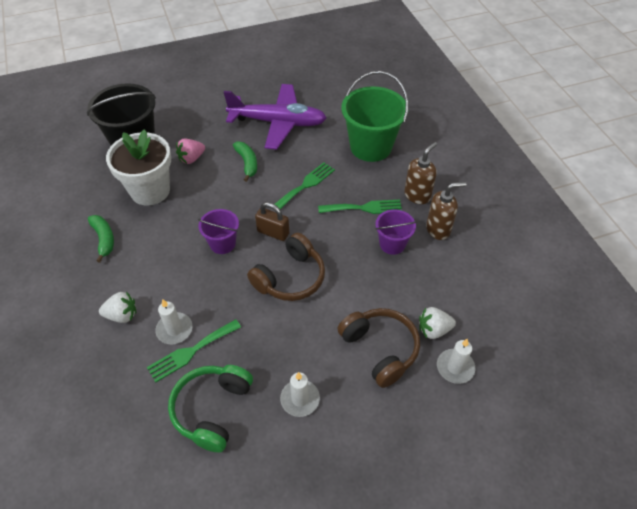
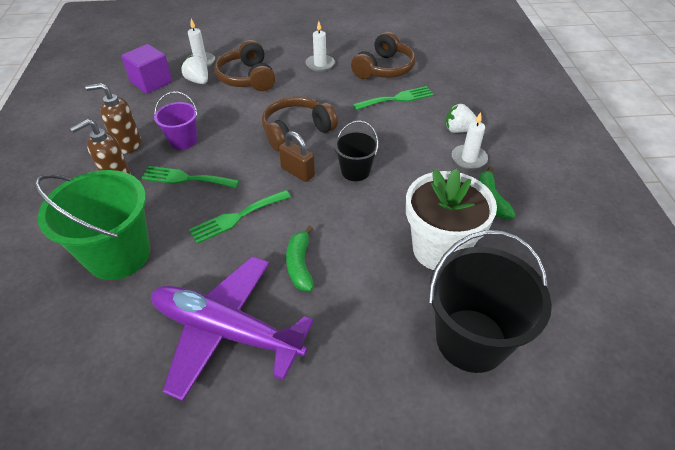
camera: 165 degrees left, 5 degrees down
white candle [155,299,193,344] -> white candle moved to [452,112,488,169]
green headphones [168,365,253,453] -> brown headphones [351,32,416,79]
pink strawberry [176,138,205,164] -> none
purple bucket [198,209,239,254] -> black bucket [334,121,379,181]
white strawberry [419,307,456,339] -> white strawberry turned 135 degrees counterclockwise [181,56,208,84]
none -> purple cube [121,44,172,94]

